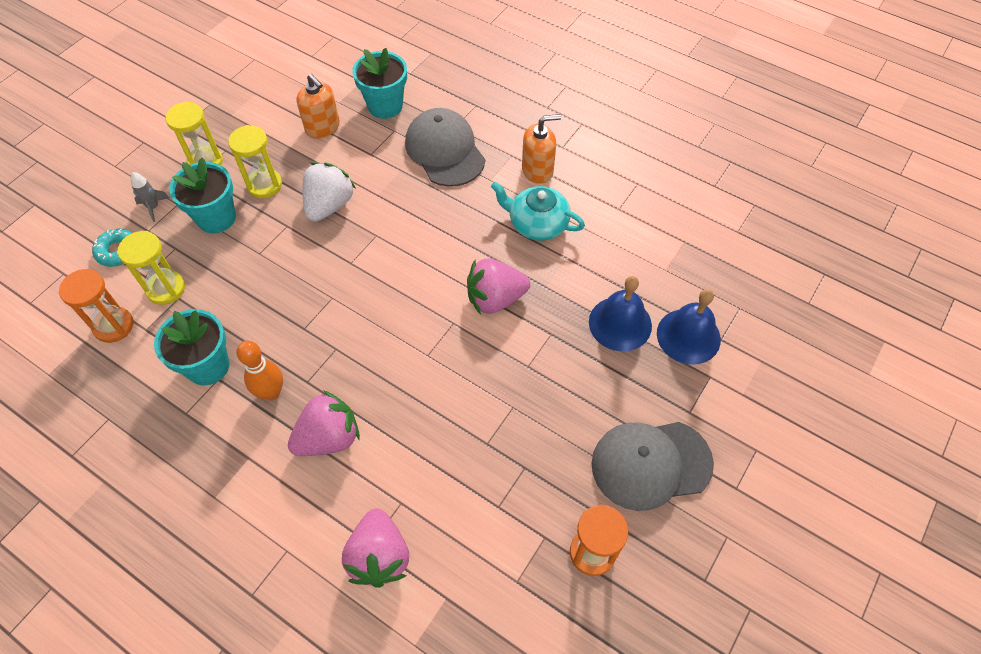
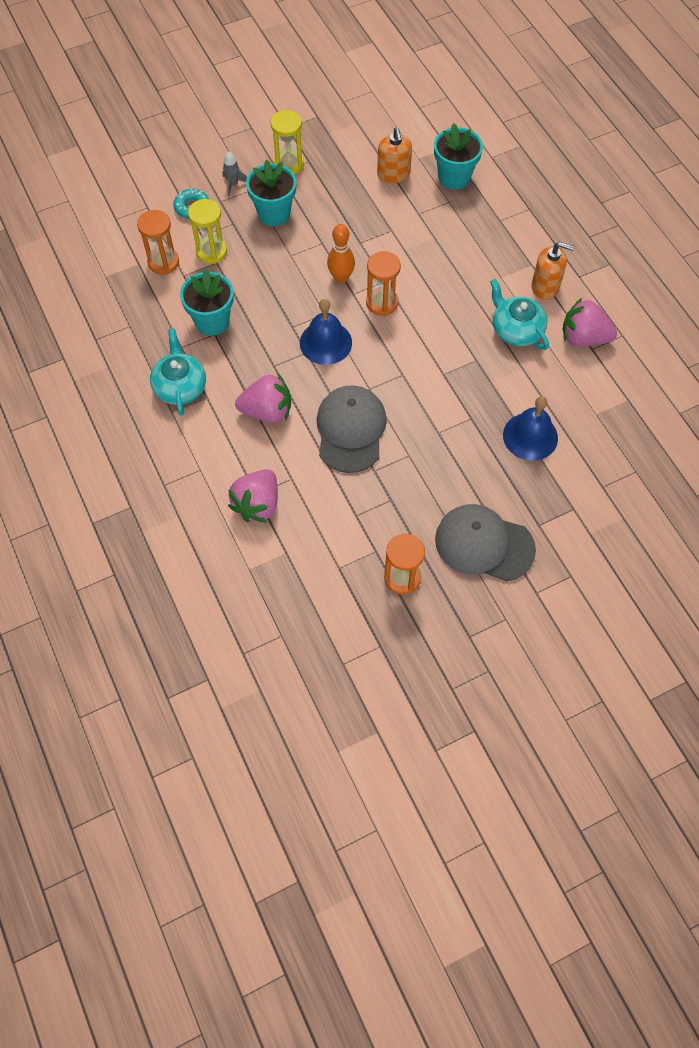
camera: 30 degrees right, 5 degrees up
yellow hourglass [228,125,282,198] -> none
orange bowling pin [236,341,283,401] -> orange bowling pin moved to [327,224,355,283]
white strawberry [302,162,355,222] -> none
grey cap [405,108,485,187] -> grey cap moved to [317,385,387,473]
pink strawberry [467,258,530,315] -> pink strawberry moved to [563,298,617,346]
blue bell [657,289,721,365] -> blue bell moved to [300,299,352,365]
none -> turquoise teapot [150,329,206,416]
none -> orange hourglass [366,251,401,316]

